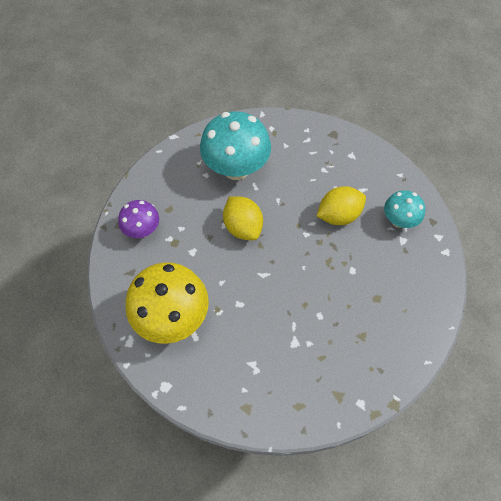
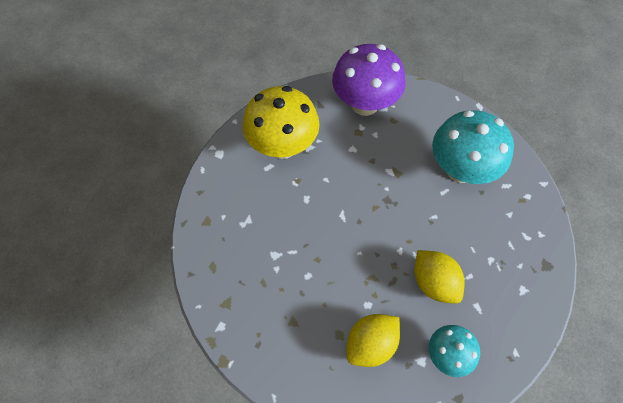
camera: 80 degrees right, 0 degrees up
purple mushroom [118,200,159,238] -> purple mushroom [332,44,405,116], size x1.81
yellow lemon [223,196,263,240] -> yellow lemon moved to [347,314,400,367]

